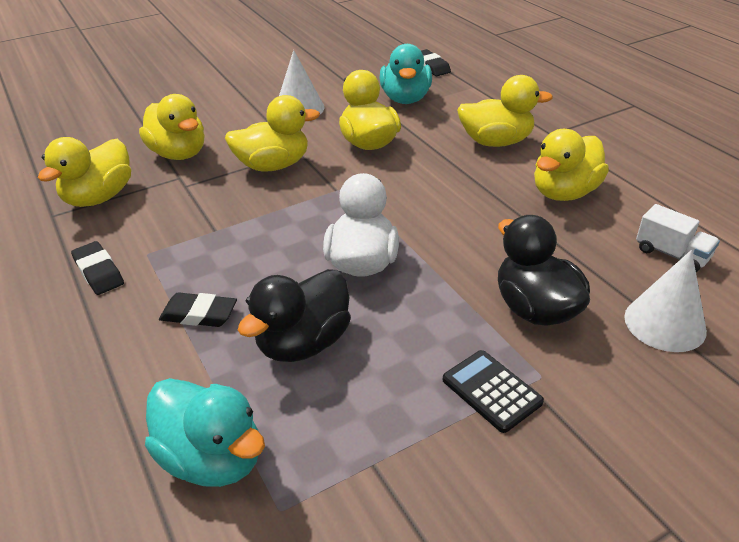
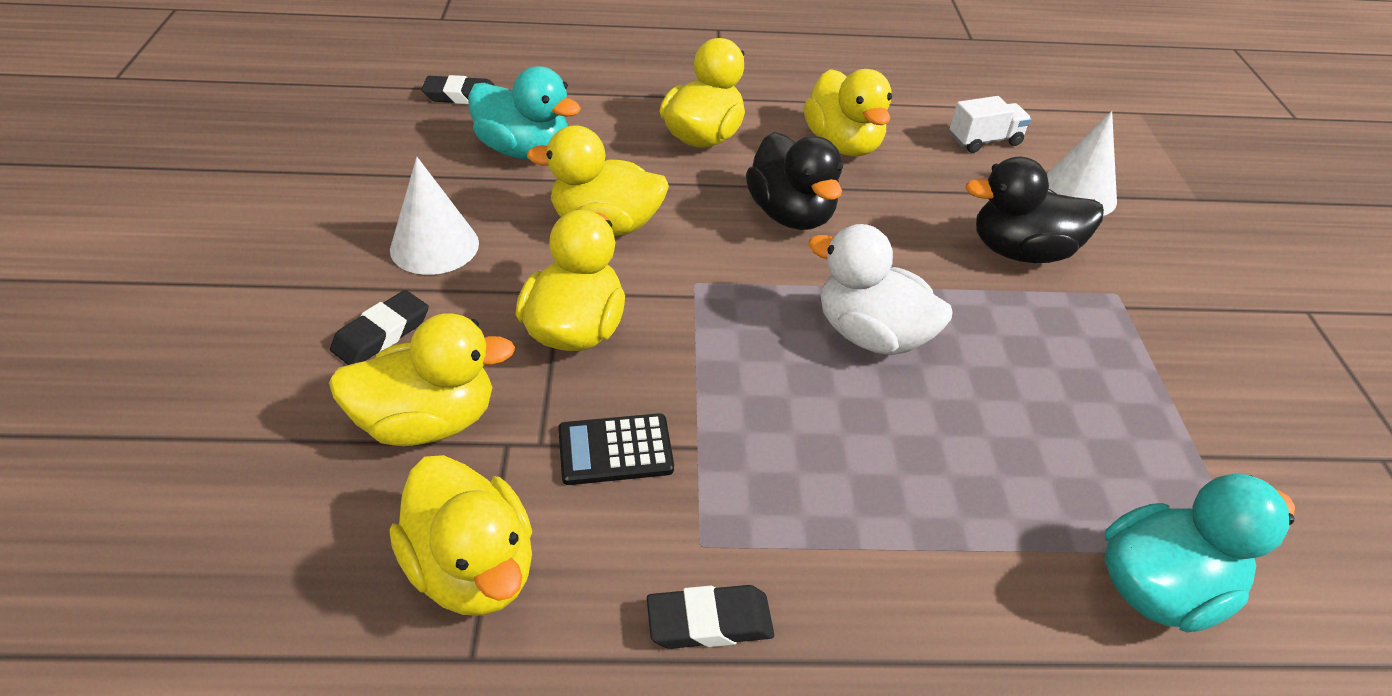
camera: 65 degrees left, 5 degrees up
black eraser [159,292,237,327] -> black eraser moved to [330,290,429,365]
black duck [238,269,351,362] -> black duck moved to [746,132,843,230]
black calculator [443,350,544,433] -> black calculator moved to [558,413,674,485]

